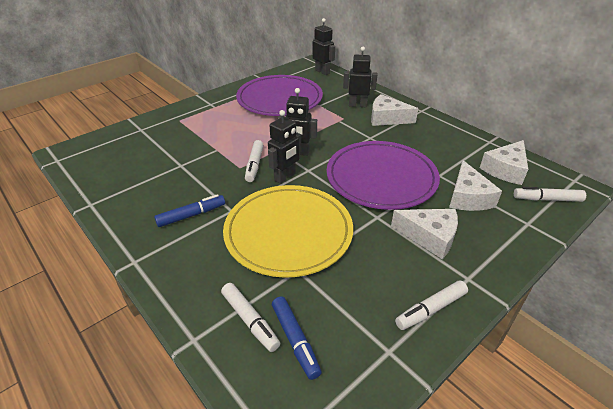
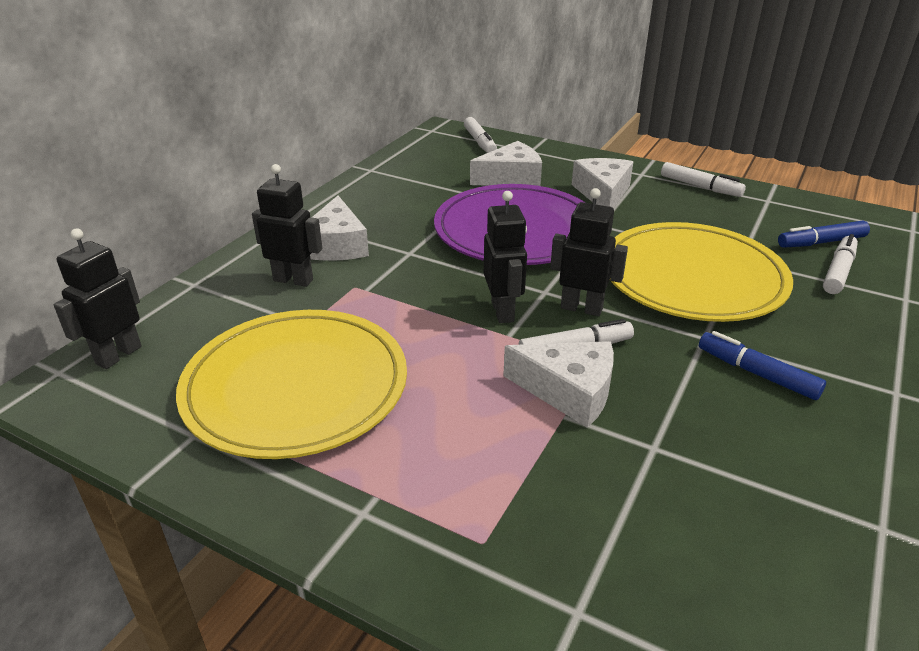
camera: 110 degrees left, 5 degrees down
purple plate [236,75,323,116] -> yellow plate [176,310,407,459]
blue marker [272,297,322,380] -> blue marker turned 150 degrees counterclockwise [778,221,870,248]
black robot [343,47,377,107] -> black robot turned 120 degrees clockwise [252,164,322,287]
white cheese [480,140,528,185] -> white cheese moved to [503,341,614,428]

